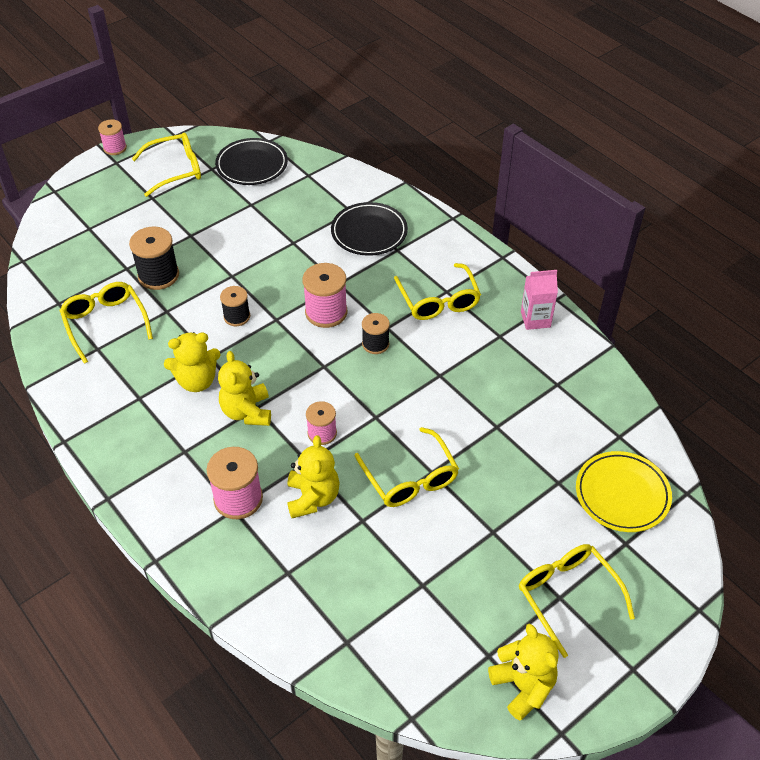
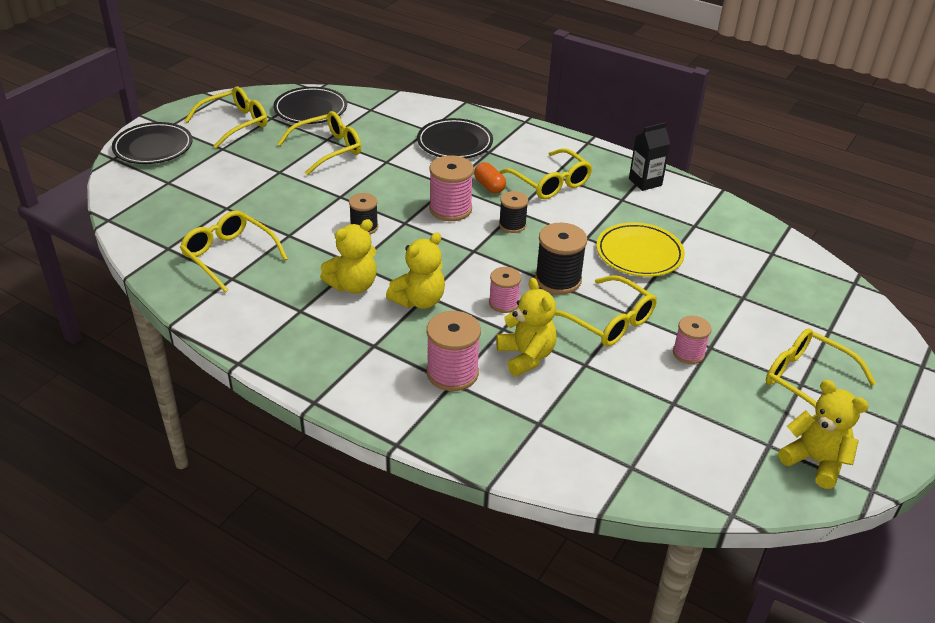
camera: 20 degrees left, 10 degrees down
pink spool [98,119,127,155] -> pink spool moved to [673,316,712,364]
black spool [129,226,179,290] -> black spool moved to [535,223,587,294]
yellow teddy bear [218,351,271,426] -> yellow teddy bear turned 105 degrees counterclockwise [386,232,445,309]
pink carton [521,270,558,330] -> black carton [629,122,670,191]
yellow plate [576,451,672,532] -> yellow plate moved to [596,222,685,277]
none -> black plate [112,122,193,164]
none -> yellow glasses [277,111,361,175]
none -> orange capsule [474,162,506,193]

